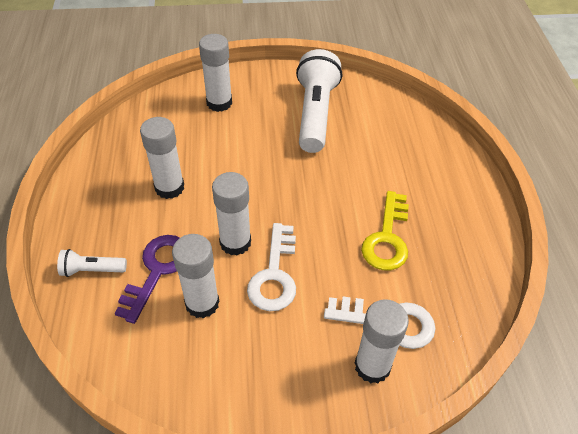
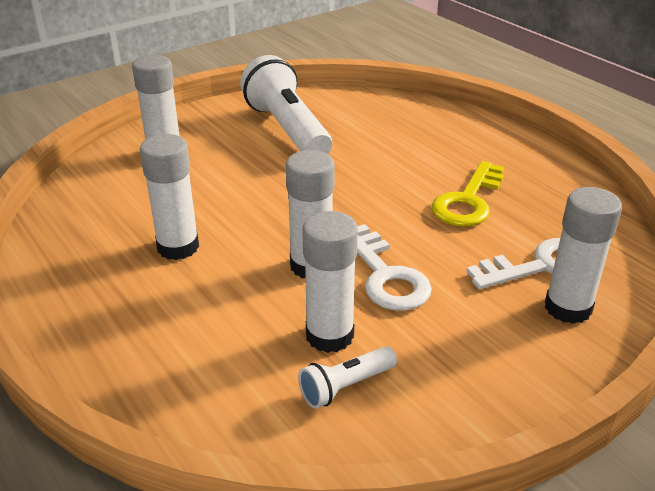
camera: 30 degrees left, 15 degrees down
white flashlight [57,249,127,277] -> white flashlight moved to [298,346,397,409]
purple key [115,235,180,324] -> none
yellow key [361,191,409,270] -> yellow key turned 45 degrees clockwise [432,161,504,227]

